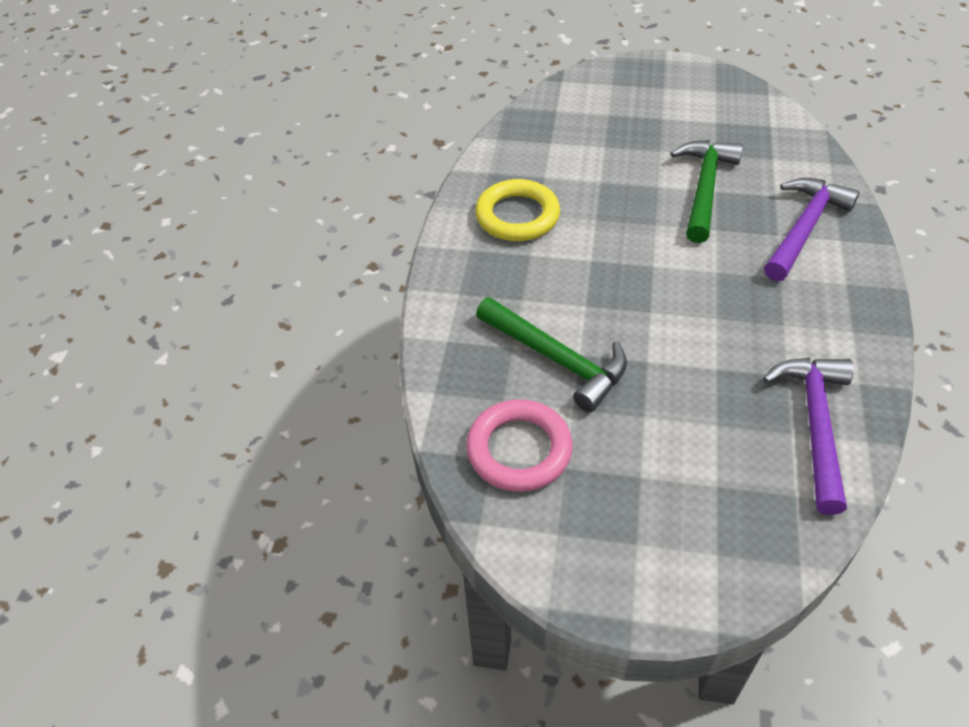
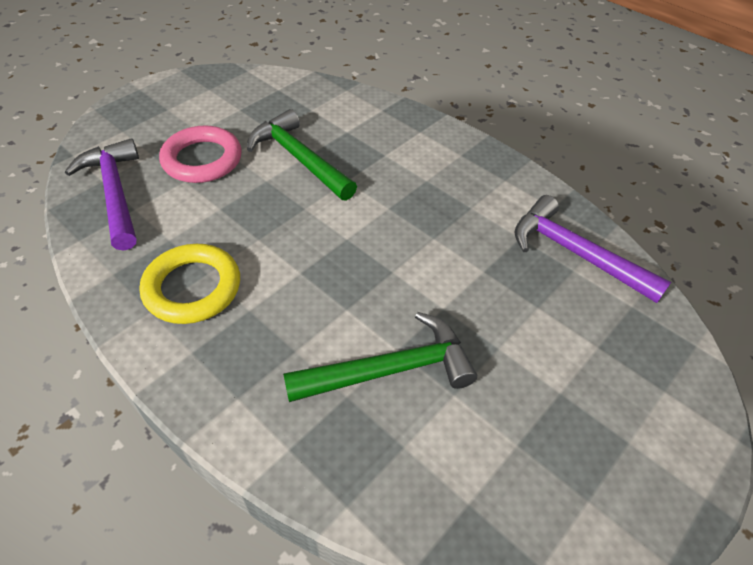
camera: 60 degrees left, 0 degrees up
pink ring [466,399,573,492] -> pink ring moved to [159,126,242,183]
purple hammer [764,178,860,281] -> purple hammer moved to [65,138,139,251]

